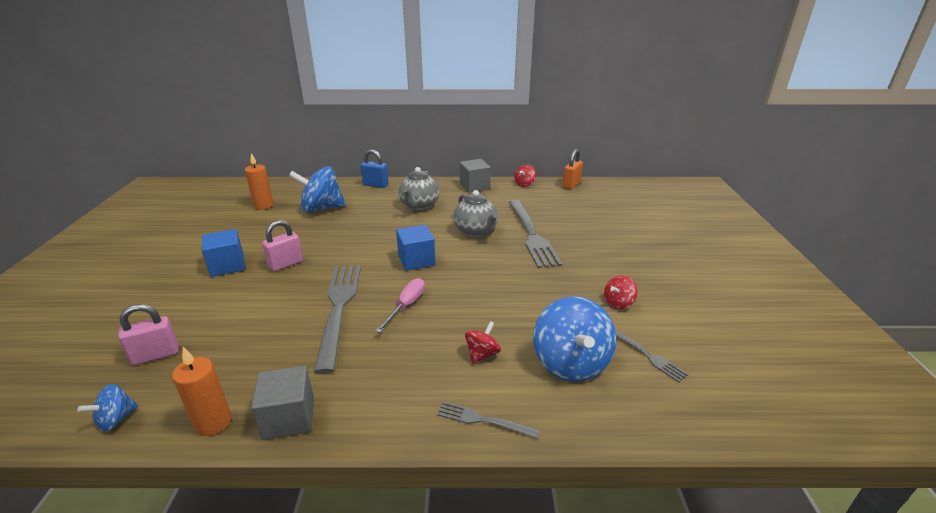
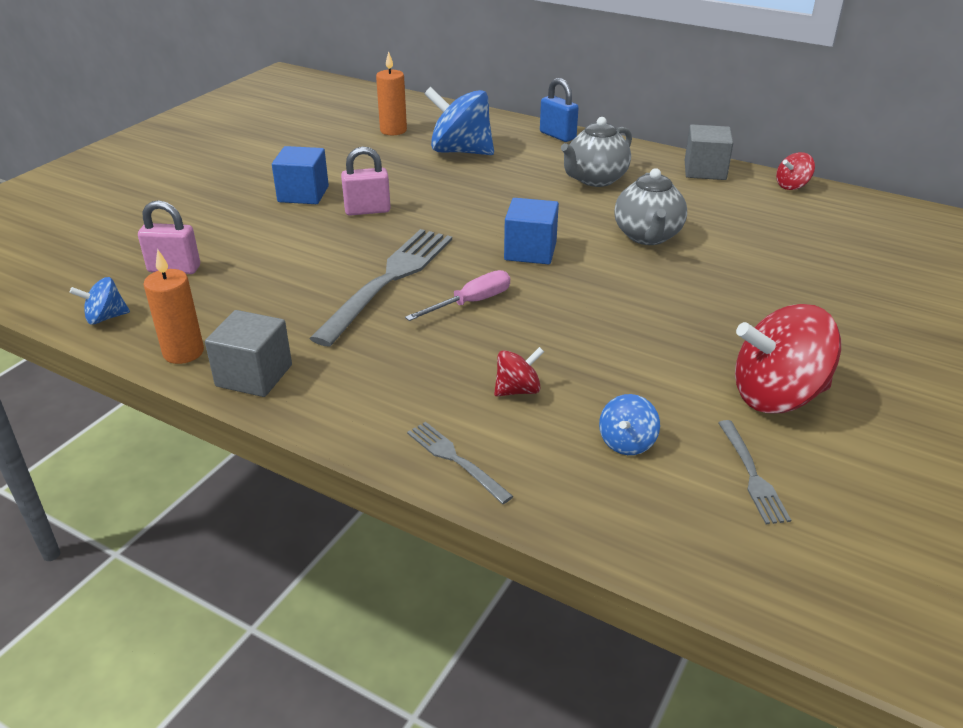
camera: 30 degrees right, 5 degrees up
grey fork [509,200,562,268] -> none
blue spinning top [533,296,616,382] -> blue spinning top [599,394,660,455], size x0.49
orange padlock [562,149,583,190] -> none
red spinning top [604,276,637,309] -> red spinning top [735,304,841,413], size x2.05

